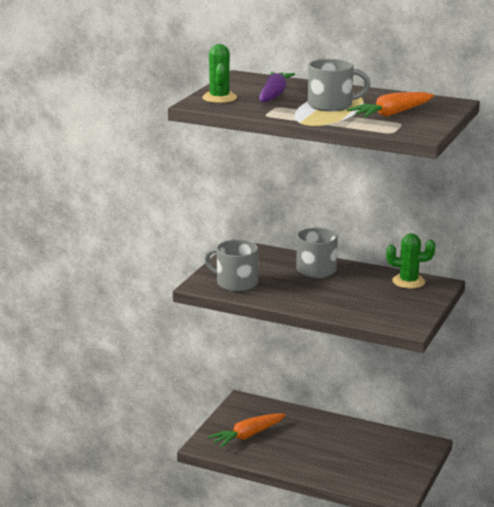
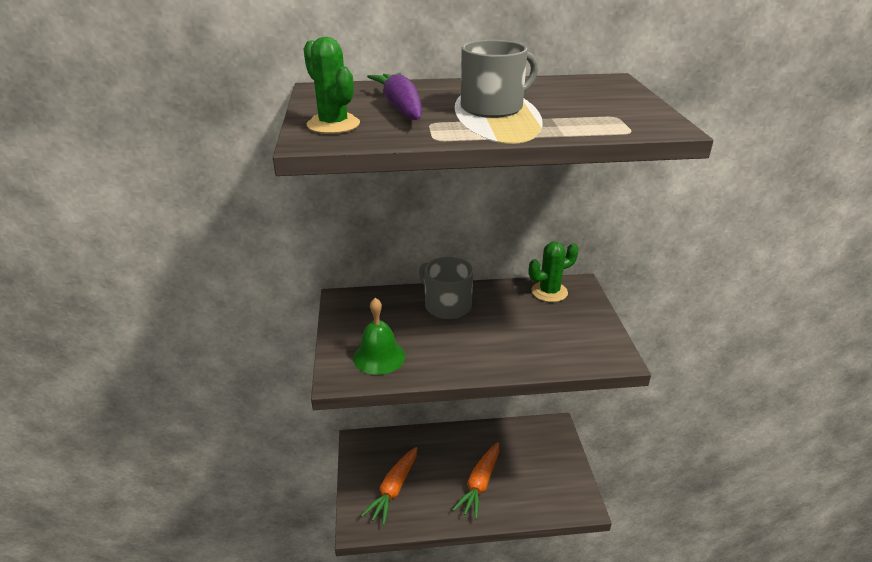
camera: 30 degrees left, 10 degrees up
grey mug [204,240,259,291] -> green bell [353,298,405,375]
orange carrot [347,92,434,118] -> orange carrot moved to [452,442,499,519]

